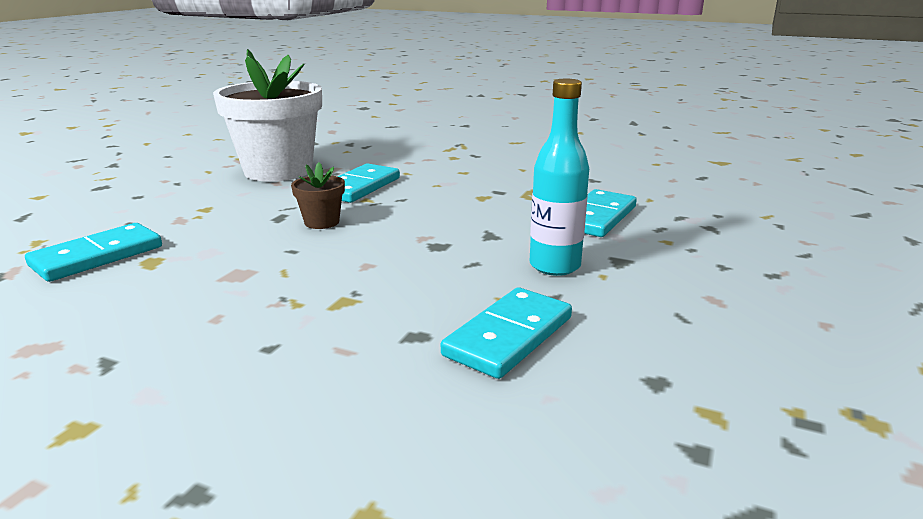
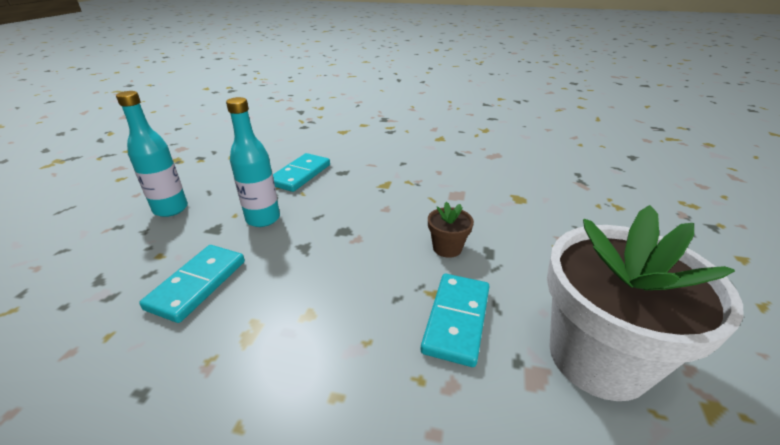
camera: 170 degrees right, 10 degrees up
turquoise domino [25,223,162,282] -> none
none -> turquoise bottle [116,91,188,217]

